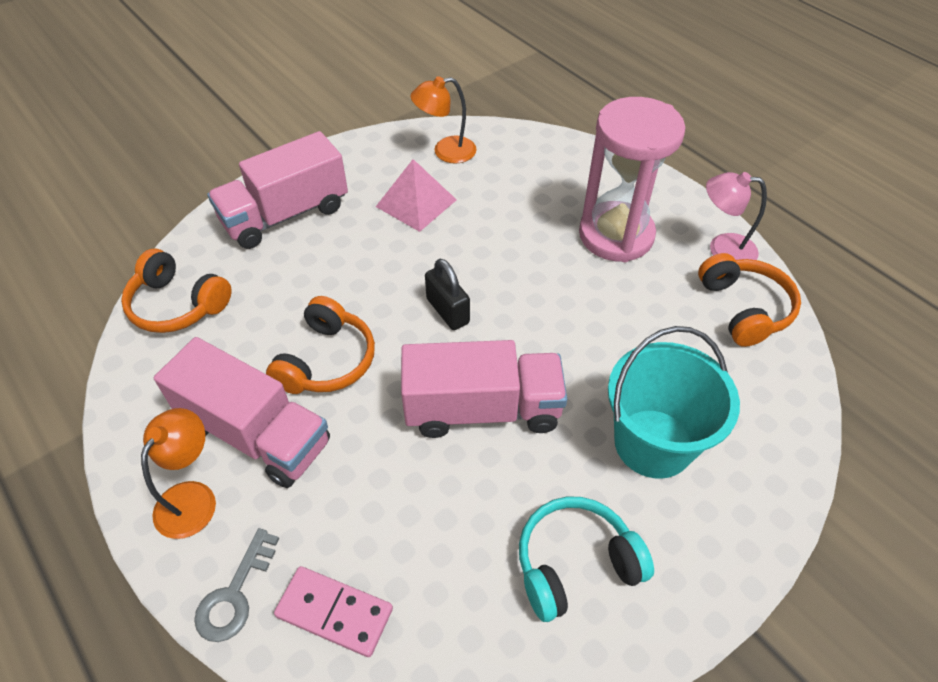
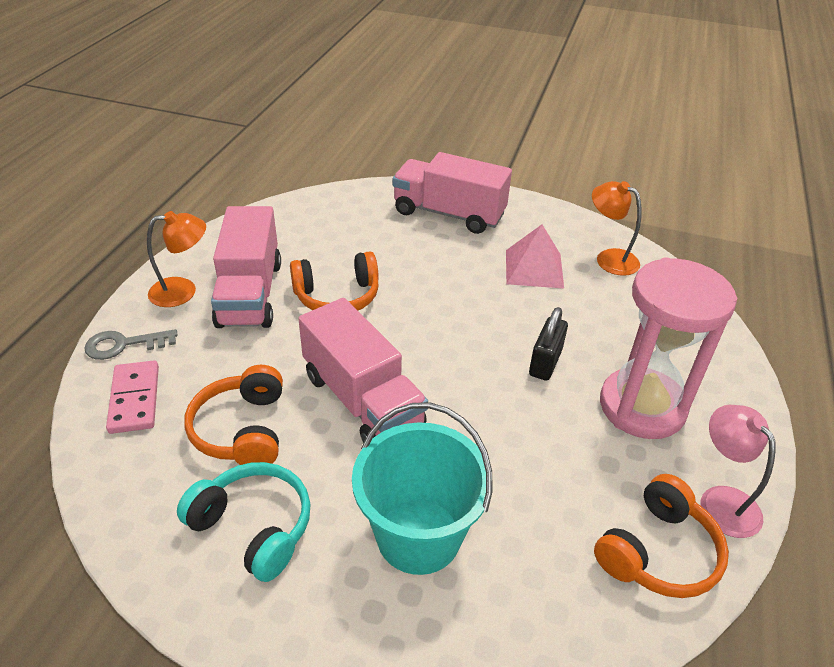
camera: 55 degrees right, 10 degrees down
orange headphones [121,249,231,333] -> orange headphones moved to [184,365,283,465]
black padlock [425,259,470,330] -> black padlock moved to [529,307,568,381]

